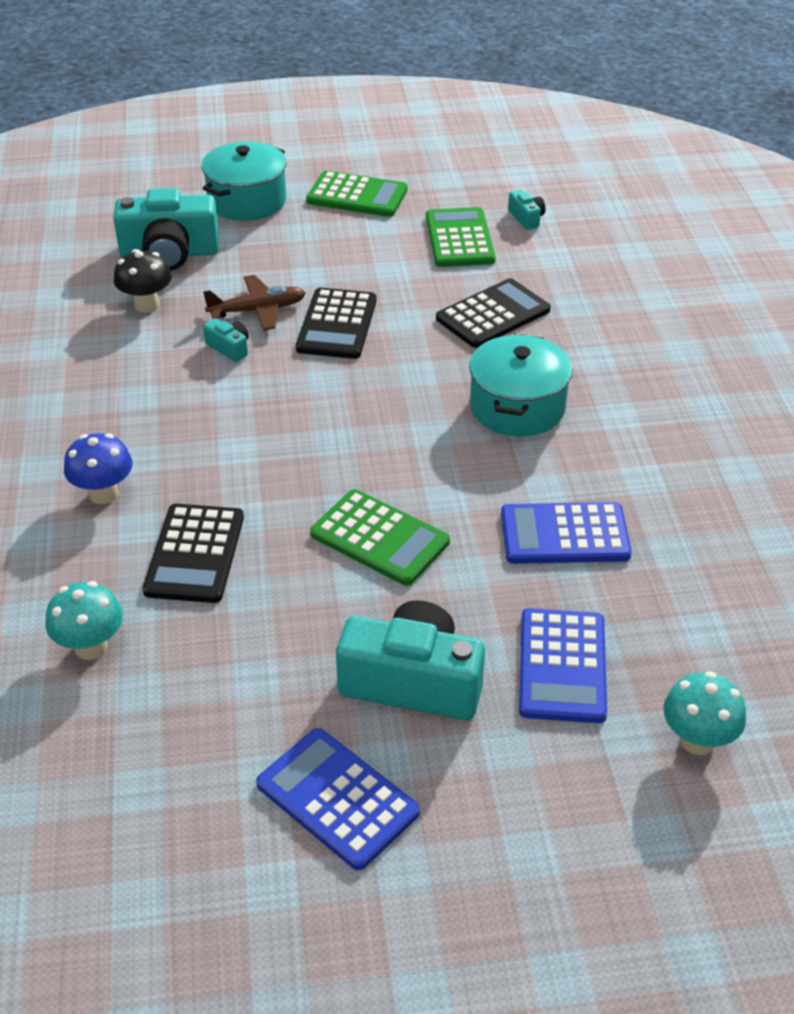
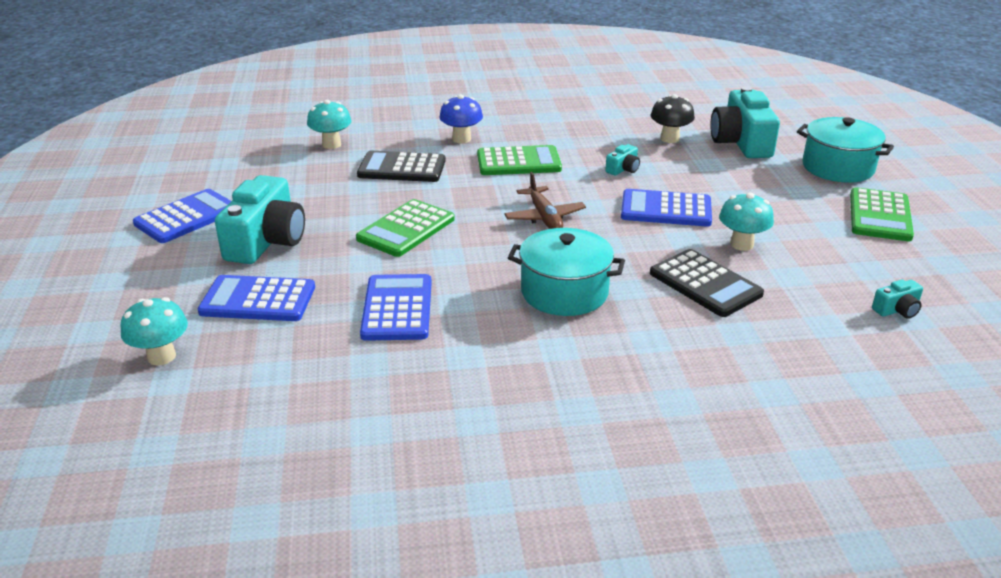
camera: 90 degrees right, 10 degrees down
brown plane [203,275,305,331] -> brown plane moved to [504,172,586,229]
black calculator [296,288,377,359] -> blue calculator [621,189,712,227]
green calculator [426,207,495,267] -> green calculator moved to [477,145,562,175]
none -> turquoise mushroom [719,192,774,251]

